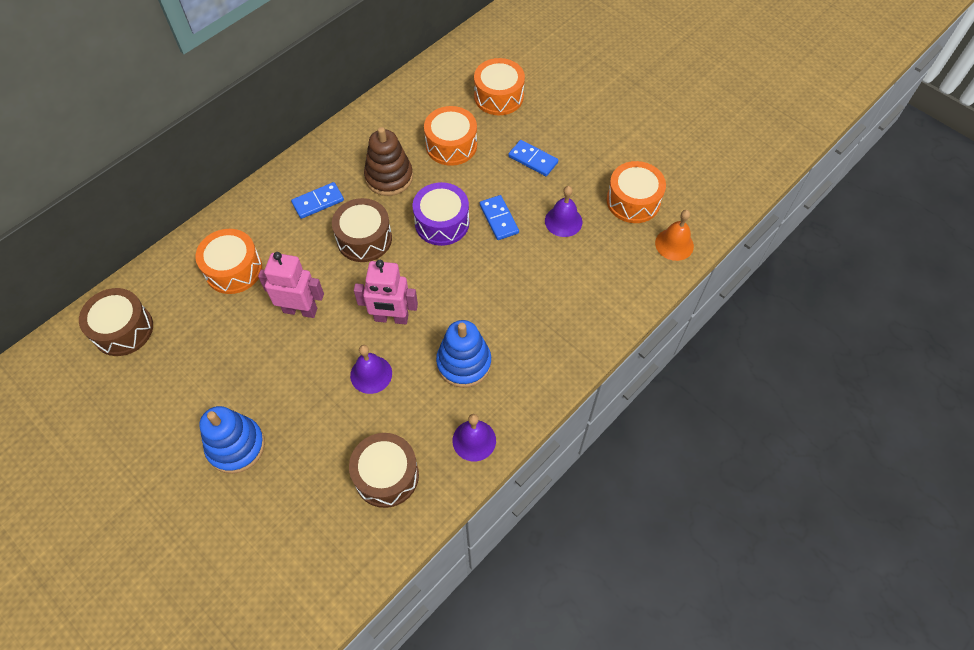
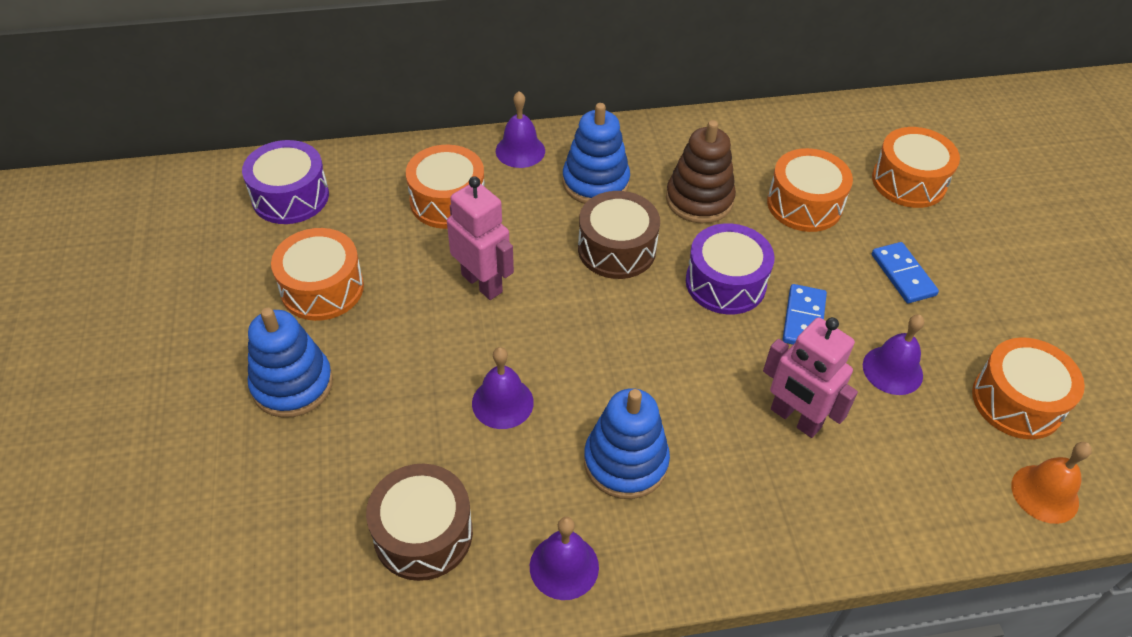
camera: 35 degrees right, 10 degrees down
brown drum [79,288,153,356] -> purple drum [242,140,329,224]
blue domino [291,182,344,219] -> blue stacking toy [562,103,630,204]
pink robot [354,260,418,324] -> pink robot moved to [763,317,858,438]
none -> orange drum [271,228,364,321]
none -> purple bell [496,91,545,168]

